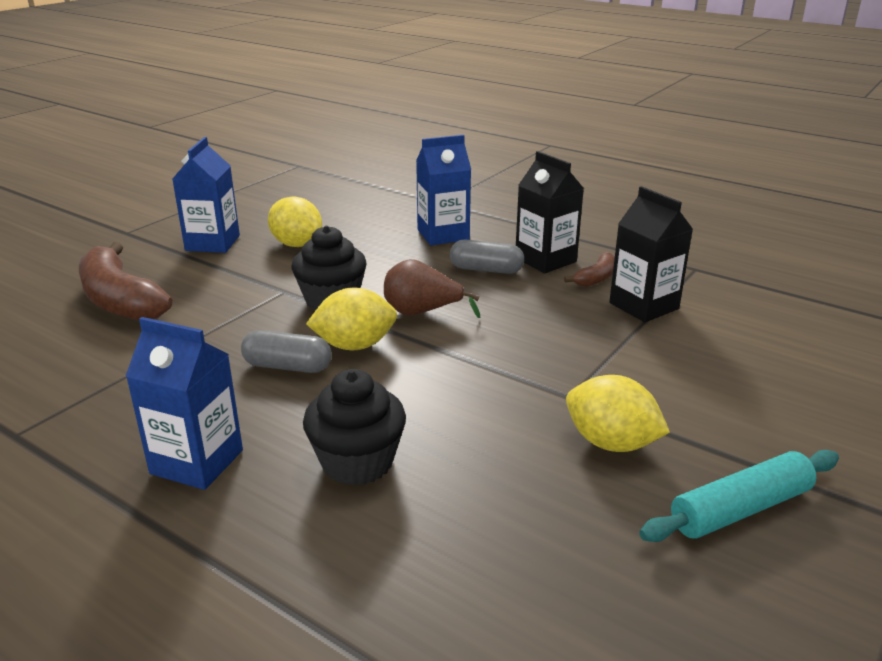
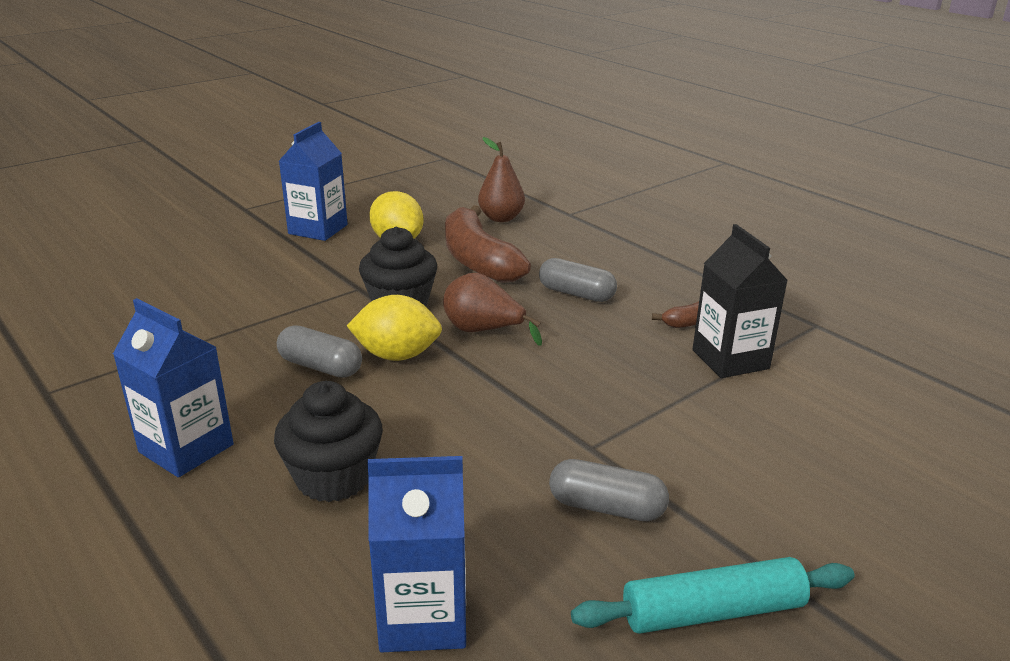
camera: 15 degrees right, 0 degrees up
brown banana [79,242,172,320] -> brown banana moved to [445,205,531,283]
blue carton [416,135,471,245] -> blue carton moved to [367,456,466,652]
black carton [516,151,584,273] -> none
yellow lemon [566,375,670,452] -> grey capsule [549,459,669,521]
none -> brown pear [478,137,525,222]

